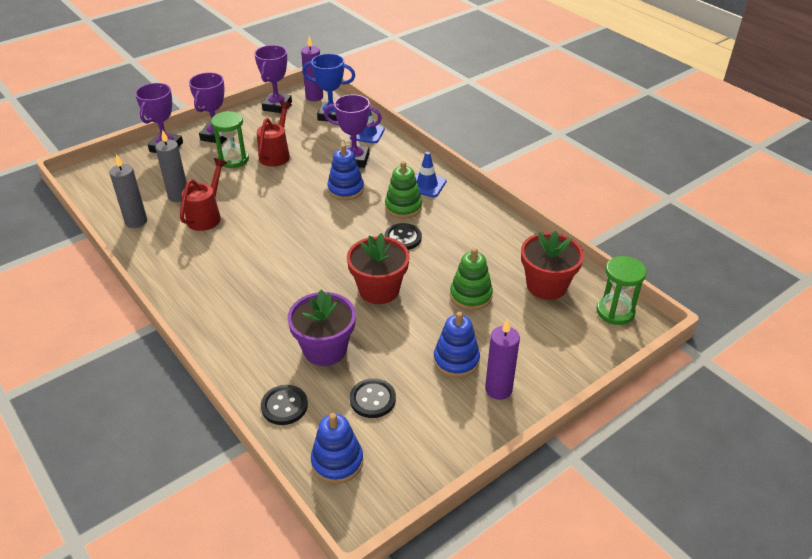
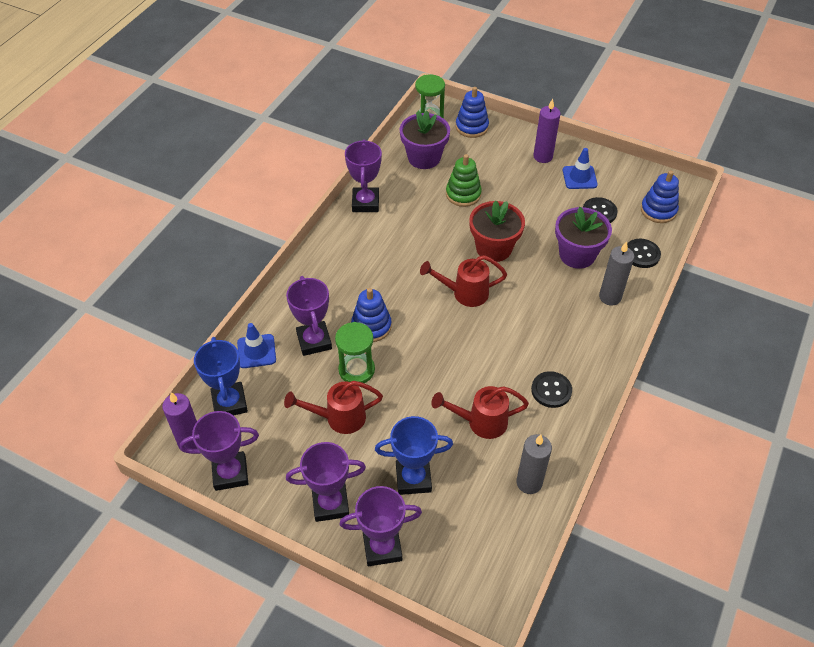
camera: 115 degrees left, 10 degrees up
grey candle [155,130,187,202] -> grey candle moved to [599,241,634,305]
green hourglass [211,111,249,168] -> green hourglass moved to [335,322,375,383]
green stacking toy [385,161,422,219] -> none
black button [385,223,422,250] -> black button moved to [531,371,572,408]
blue traffic cone [415,152,447,197] -> blue traffic cone moved to [563,148,598,189]
blue stacking toy [434,312,480,378] -> blue stacking toy moved to [456,87,489,138]
red flower pot [521,231,584,300] -> purple flower pot [399,110,450,169]
none -> purple trophy [345,139,382,212]
none -> blue trophy [375,416,453,495]
none -> red watering can [420,255,507,307]

